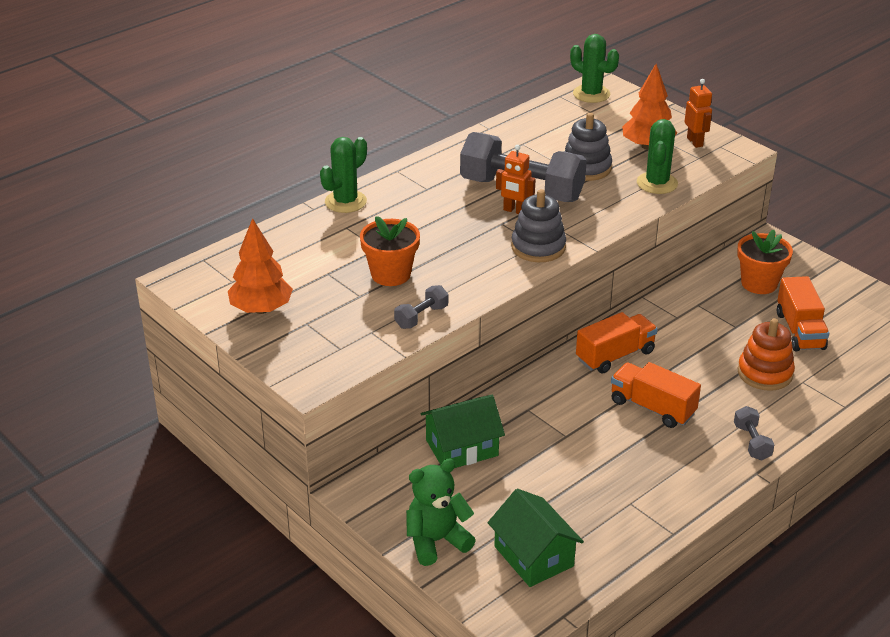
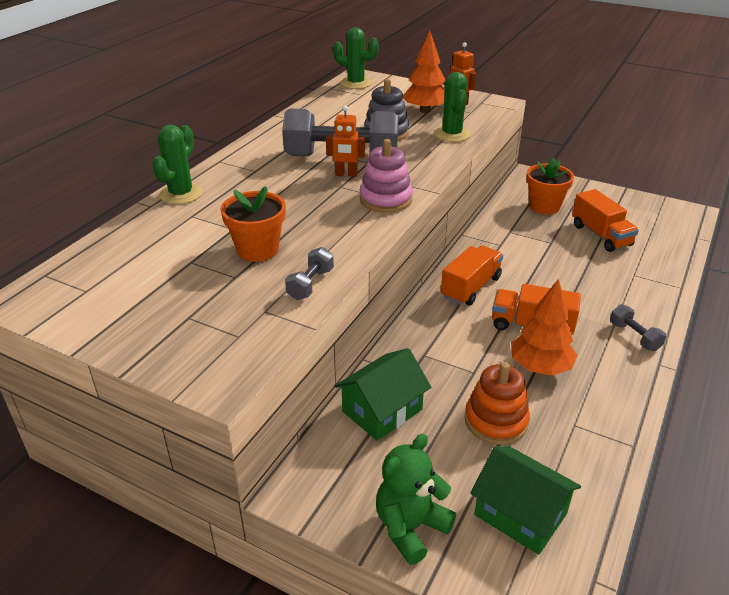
camera: 20 degrees left, 0 degrees up
orange tree [228,218,293,314] -> orange tree moved to [511,279,577,376]
grey stacking toy [511,189,566,262] -> pink stacking toy [360,139,413,213]
orange stacking toy [737,318,795,391] -> orange stacking toy moved to [465,362,530,445]

